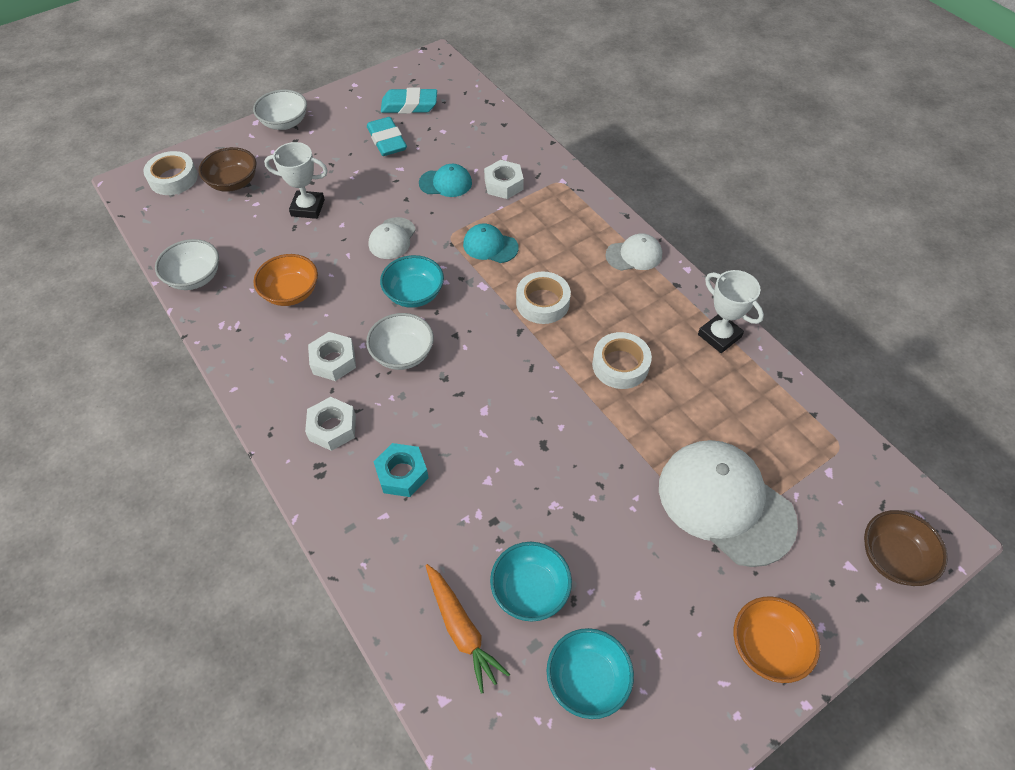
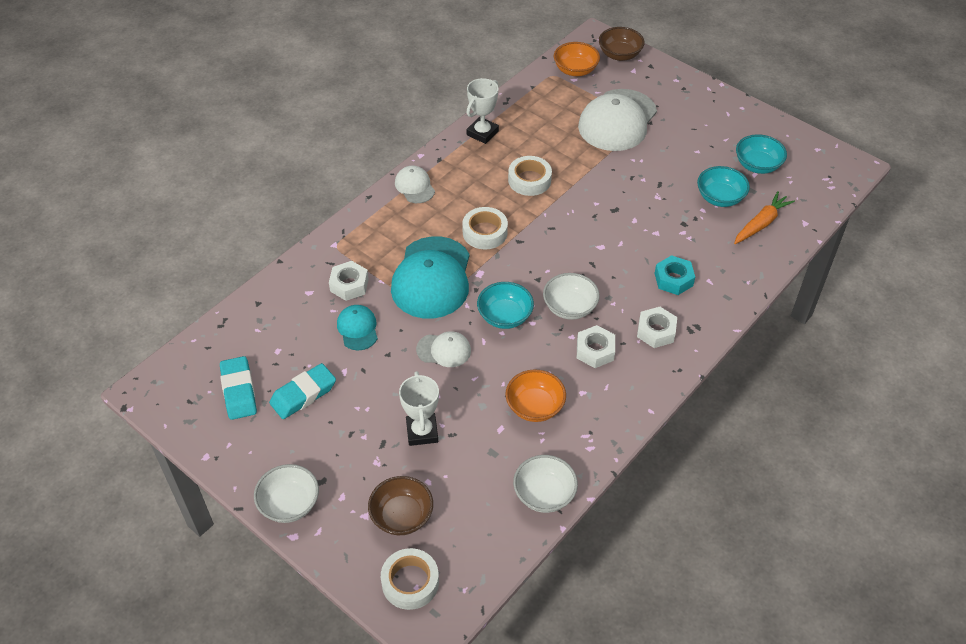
camera: 105 degrees left, 5 degrees down
turquoise cap [463,224,519,263] -> turquoise cap [391,236,470,319], size x2.02
orange bowl [734,596,820,683] -> orange bowl moved to [554,42,600,76]

